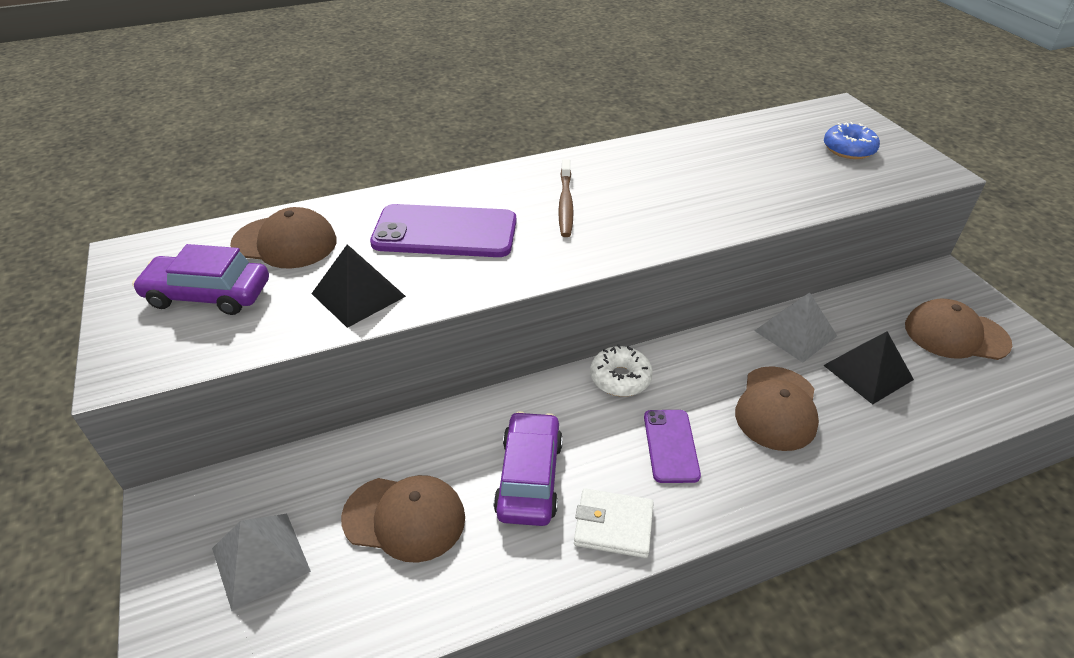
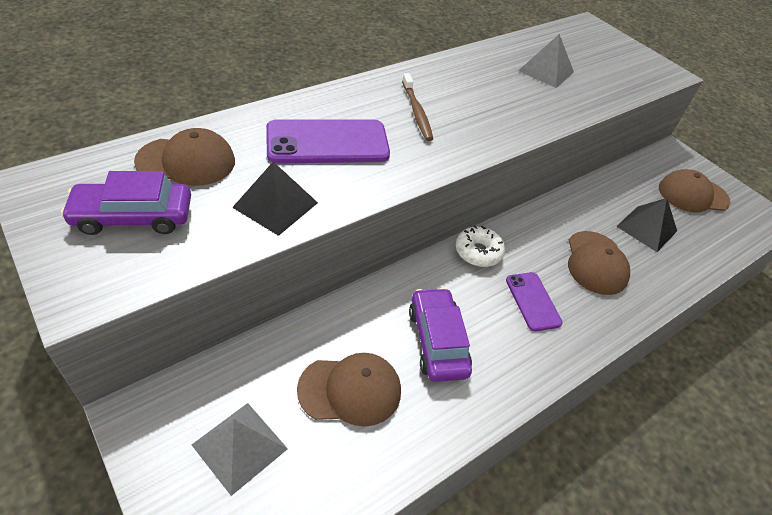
camera: 20 degrees left, 5 degrees up
white wallet [574,488,654,558] -> none
grey pyramid [754,292,837,363] -> grey pyramid moved to [518,34,574,88]
blue donut [824,122,880,159] -> none

